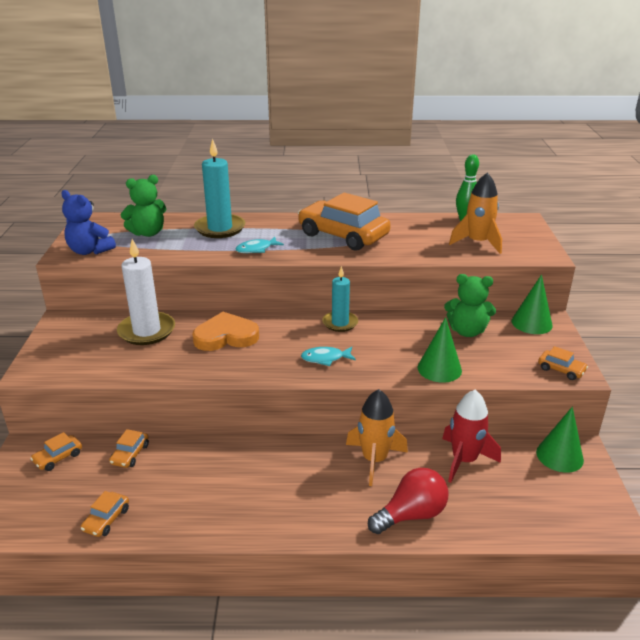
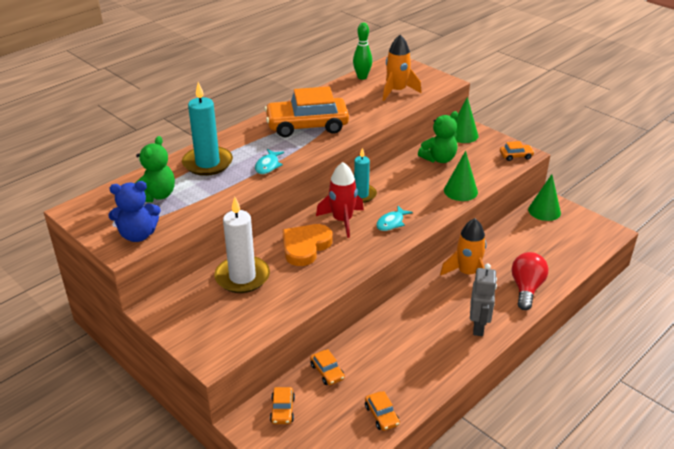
camera: 45 degrees left, 5 degrees up
red rocket [442,390,501,483] -> red rocket moved to [316,162,364,238]
none -> grey robot [470,264,497,336]

